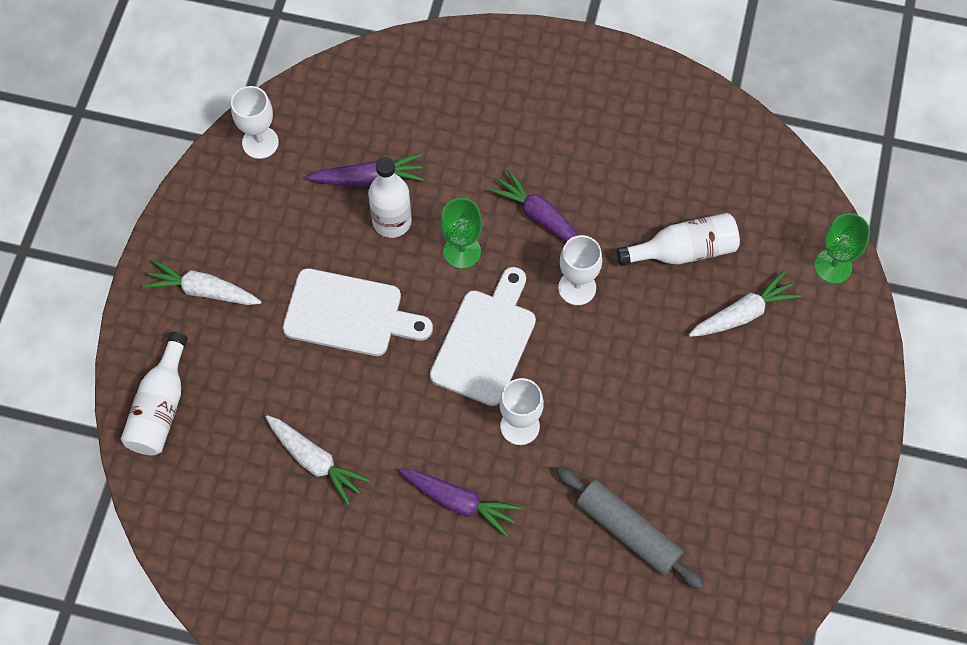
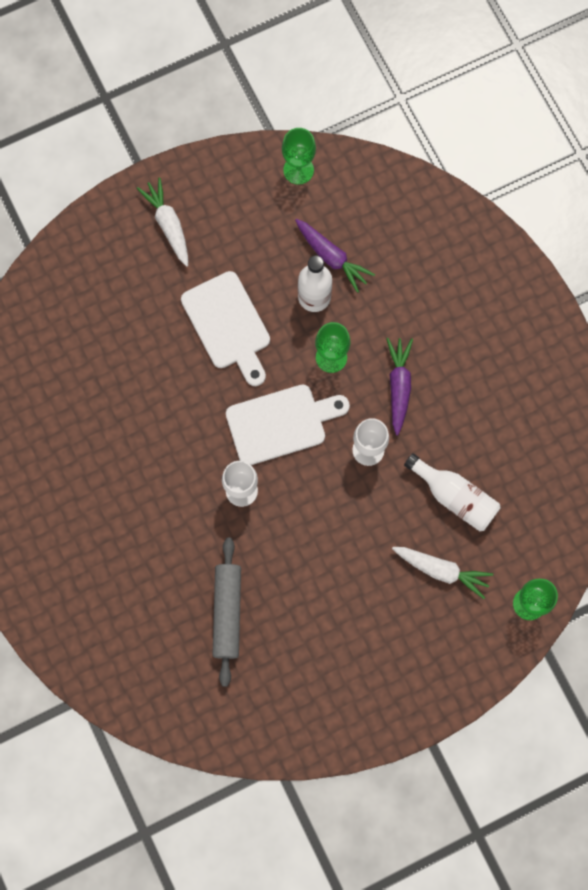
camera: 50 degrees right, 10 degrees up
white bottle [121,332,188,455] -> none
white goblet [231,86,279,159] -> green goblet [282,128,316,185]
white carrot [266,415,370,506] -> none
purple carrot [399,469,521,537] -> none

